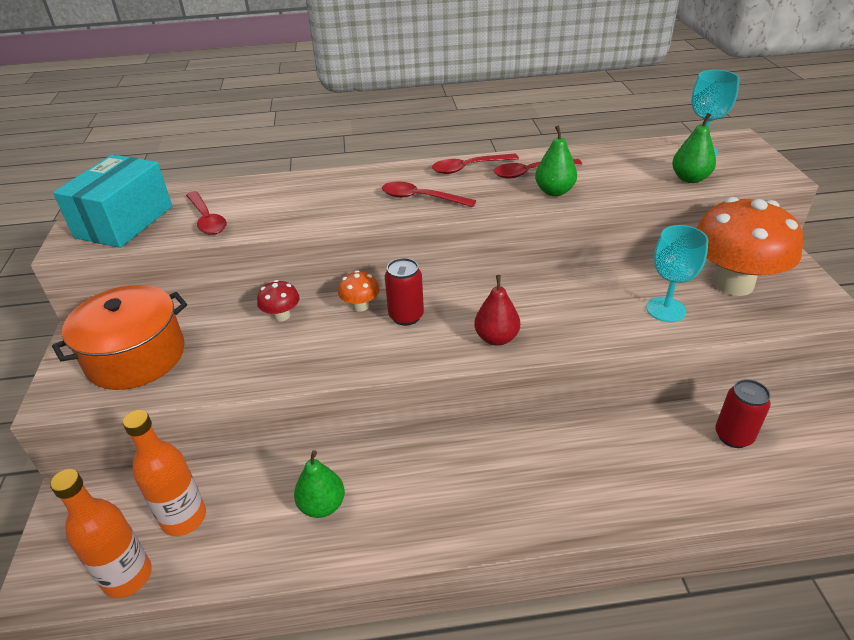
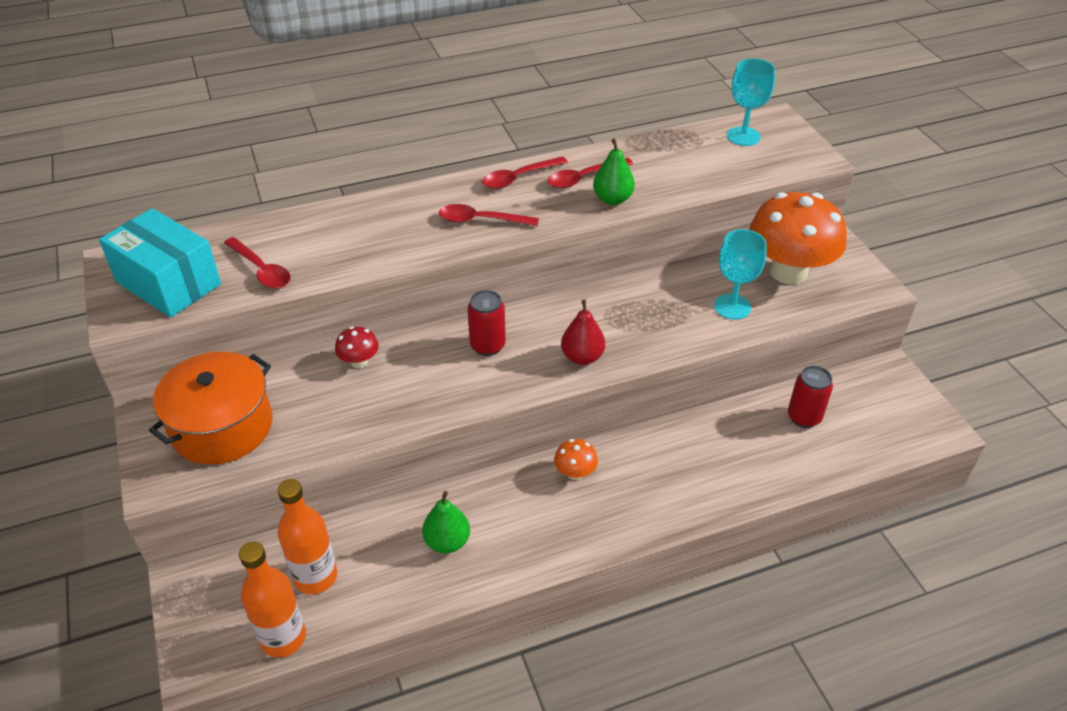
camera: 15 degrees left, 5 degrees up
turquoise box [53,155,172,248] -> turquoise box turned 60 degrees counterclockwise [99,208,221,318]
orange mushroom [338,270,380,312] -> orange mushroom moved to [554,439,598,480]
green pear [672,113,716,183] -> none

